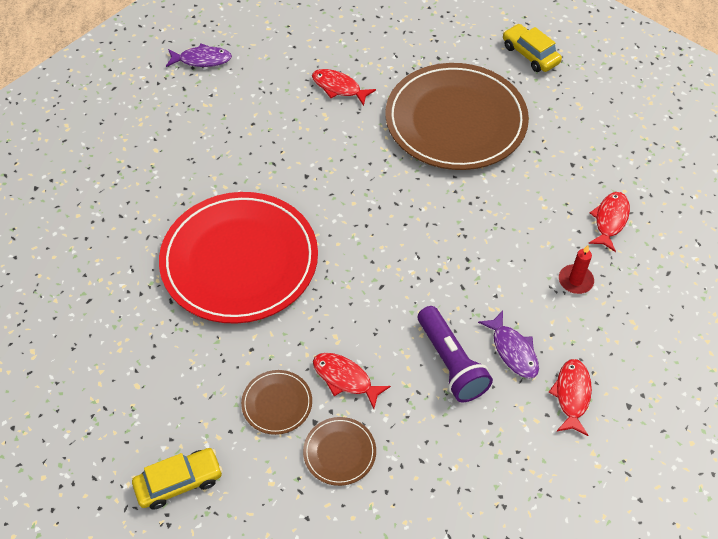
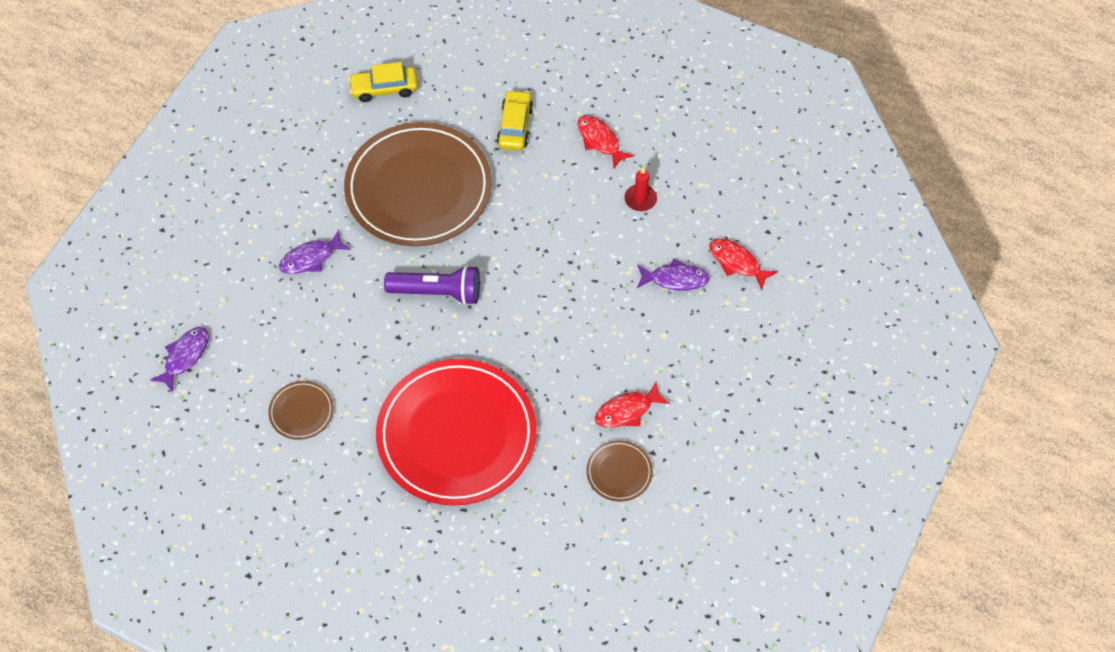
camera: 60 degrees left, 5 degrees up
yellow car [132,448,223,510] -> yellow car moved to [497,90,533,150]
brown plate [303,417,376,486] -> brown plate moved to [268,381,334,440]
red fish [312,69,376,106] -> purple fish [279,230,351,274]
purple flashlight [418,306,493,402] -> purple flashlight moved to [384,265,480,305]

